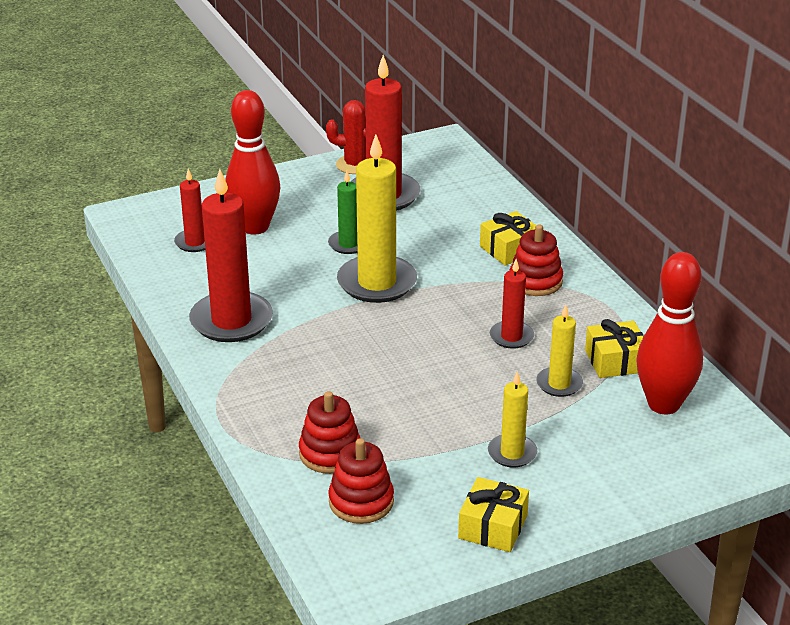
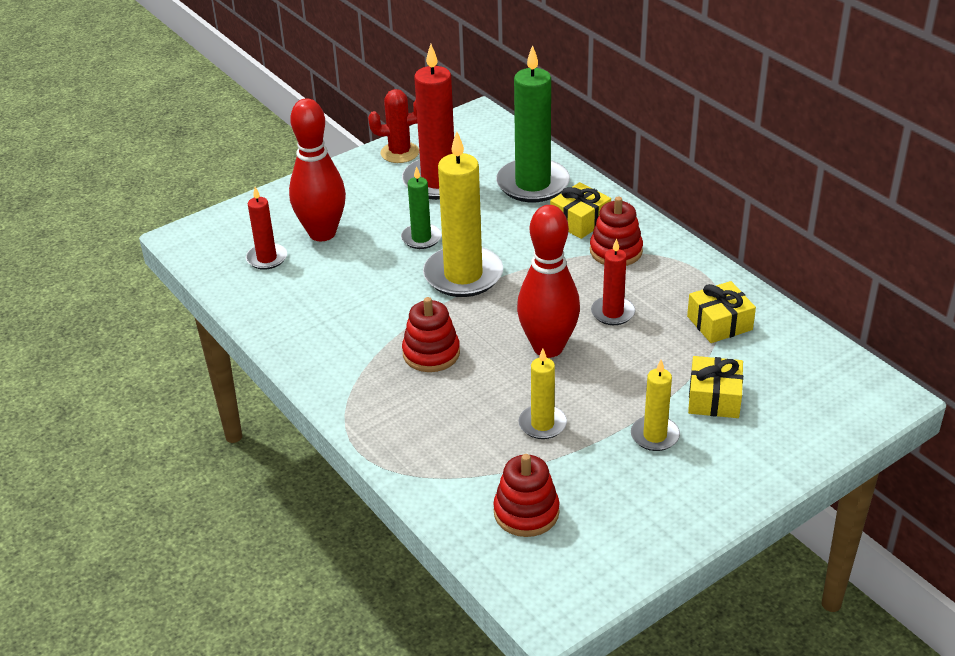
camera: 10 degrees left, 5 degrees up
red candle [189,169,273,342] -> none
red stacking toy [299,391,360,474] -> red stacking toy moved to [402,297,460,372]
yellow gift [458,477,529,552] -> yellow gift moved to [688,356,743,418]
yellow candle [536,305,583,397] -> yellow candle moved to [518,349,567,439]
red bowling pin [636,252,703,414] -> red bowling pin moved to [517,205,580,358]
none -> green candle [496,45,570,202]

